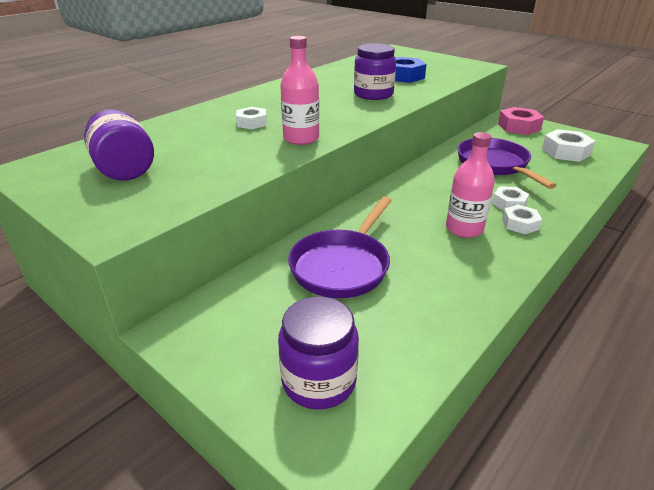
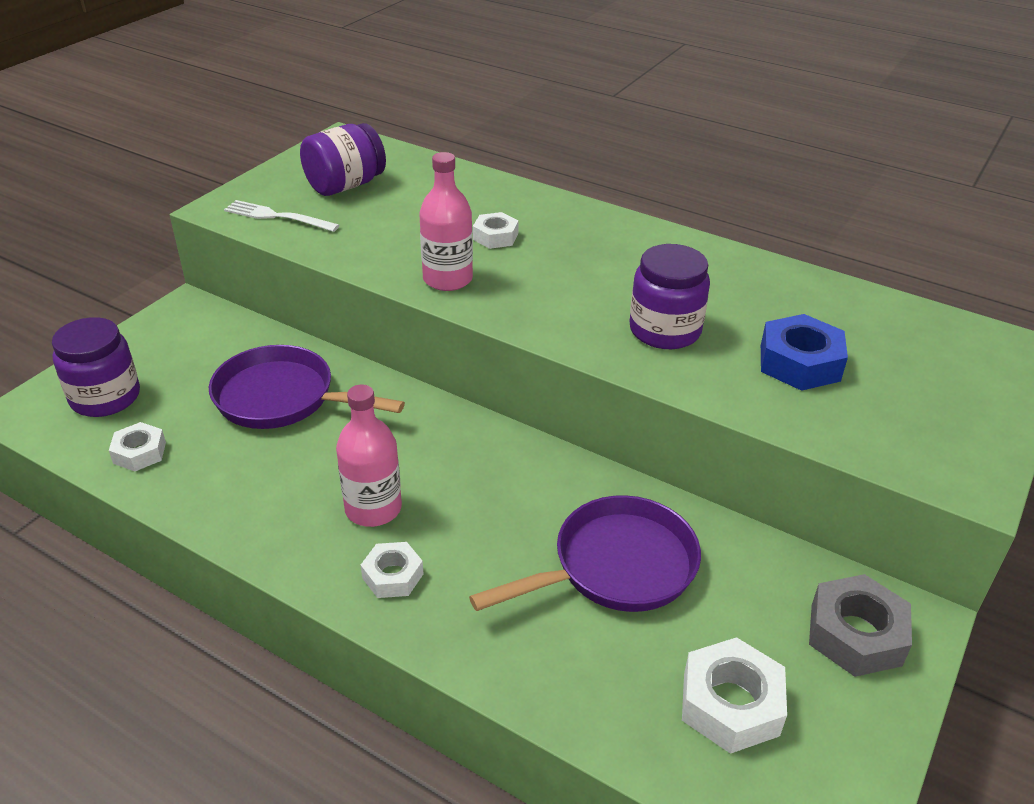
camera: 80 degrees right, 5 degrees up
white nut [492,186,529,211] -> white nut moved to [109,422,166,471]
pink nut [498,107,544,135] -> grey nut [809,574,912,677]
none -> white fork [224,200,339,232]

